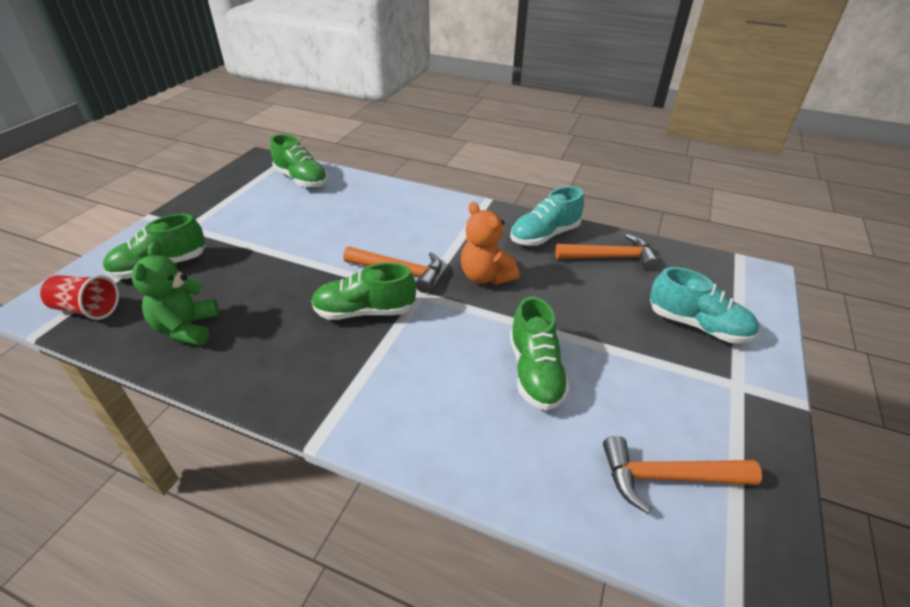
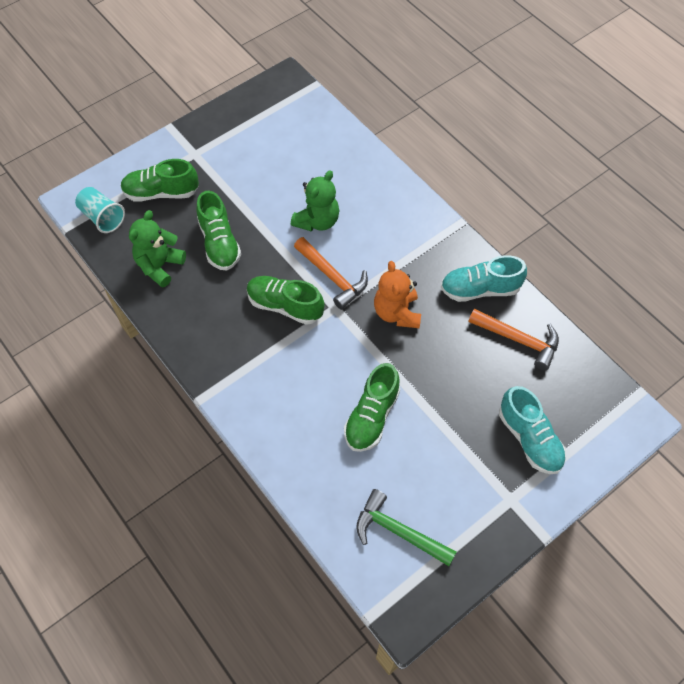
camera: 30 degrees right, 20 degrees up
red cup [40,275,119,320] -> turquoise cup [75,187,125,233]
green shoe [270,134,328,188] -> green shoe moved to [196,191,241,270]
orange hammer [603,436,762,514] -> green hammer [356,489,457,566]
none -> green teddy bear [291,170,339,231]

